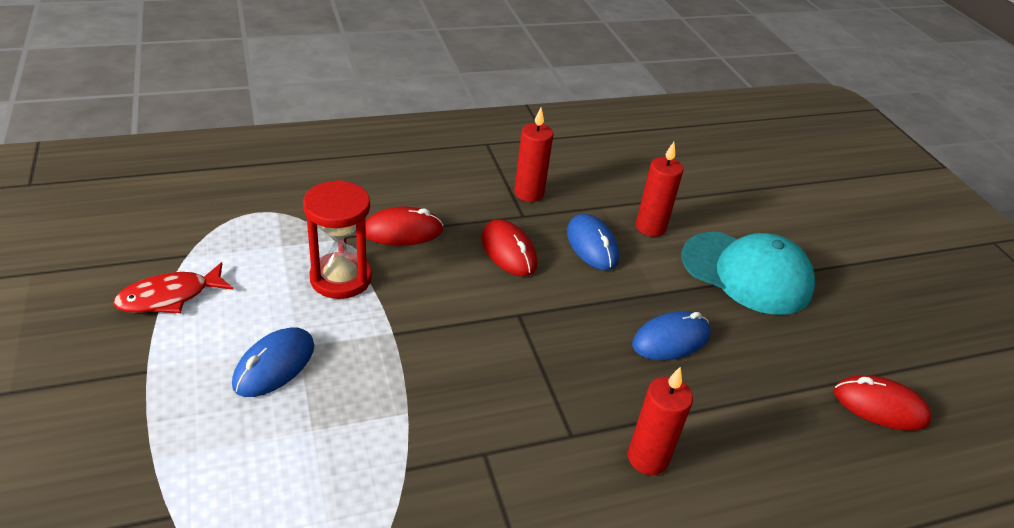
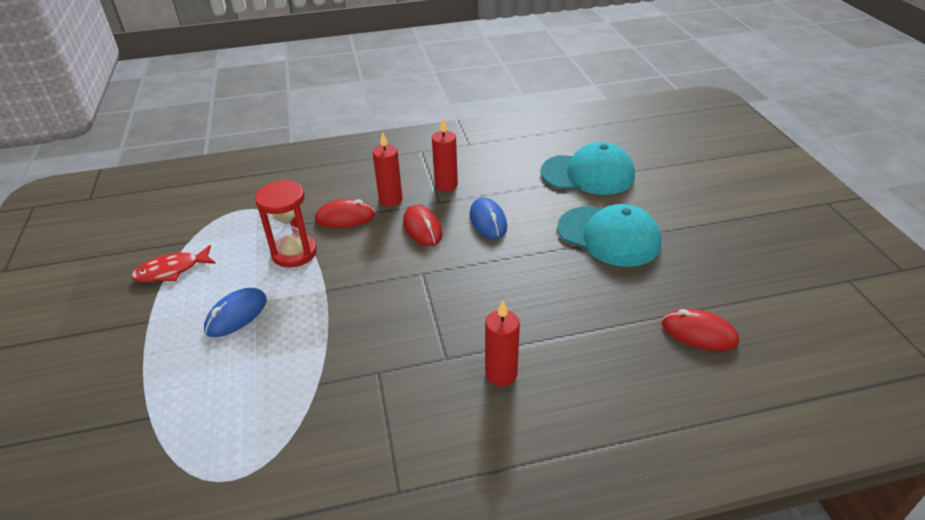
camera: 10 degrees right, 0 degrees up
blue mouse [632,311,711,360] -> none
red candle [636,142,684,237] -> red candle moved to [372,131,402,206]
none -> turquoise cap [541,142,635,195]

